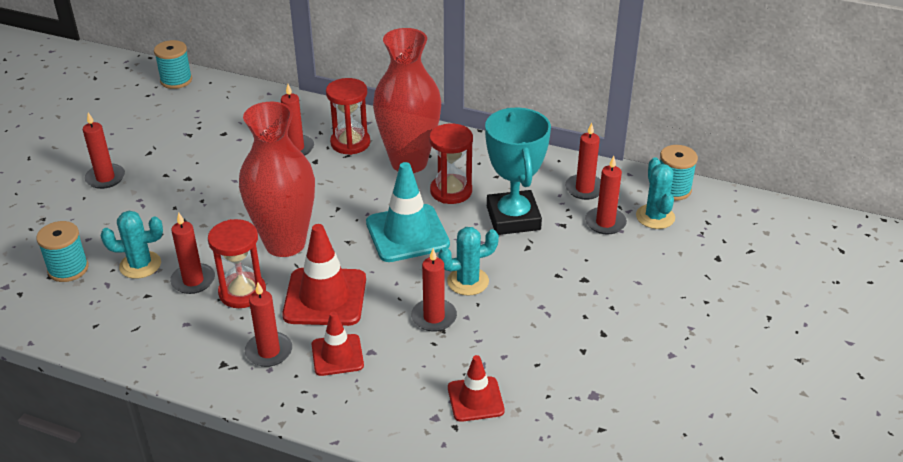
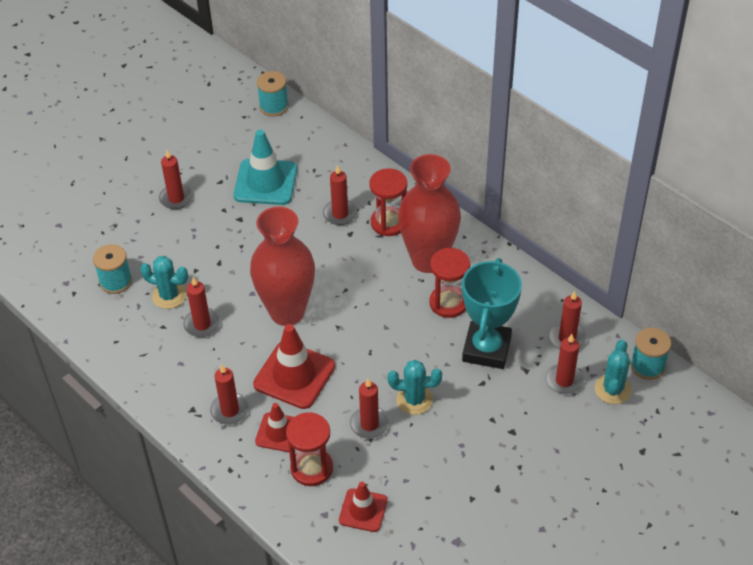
camera: 25 degrees right, 10 degrees up
red hourglass [208,219,266,308] -> red hourglass moved to [286,412,333,486]
turquoise traffic cone [366,162,450,262] -> turquoise traffic cone moved to [234,130,297,205]

